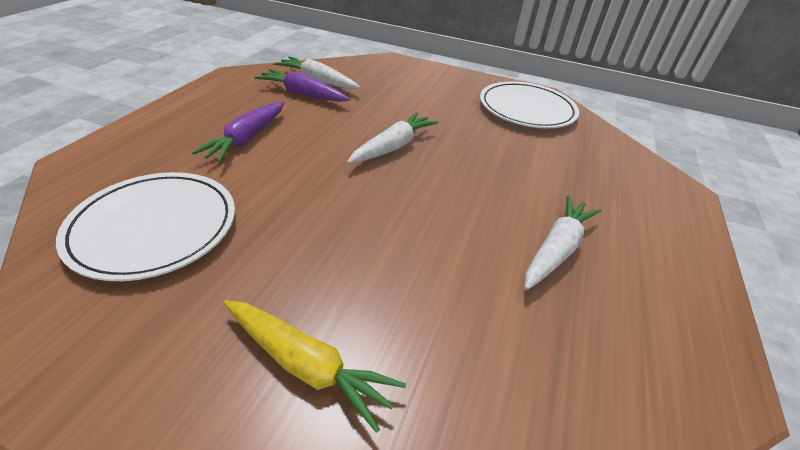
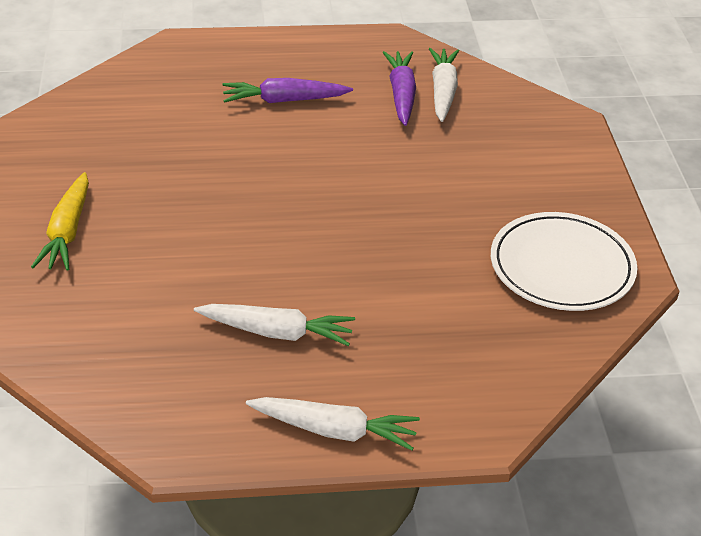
camera: 65 degrees right, 0 degrees up
white plate [56,172,235,281] -> none
white carrot [347,112,438,164] -> white carrot moved to [246,397,420,451]

